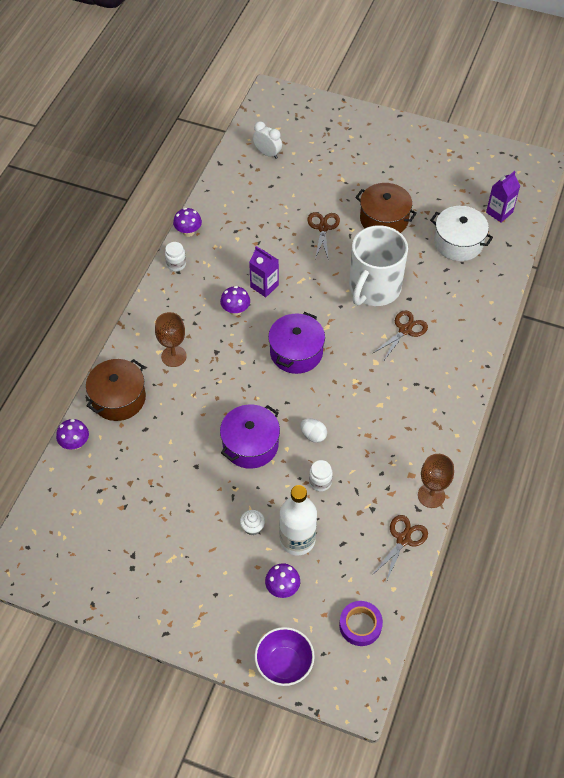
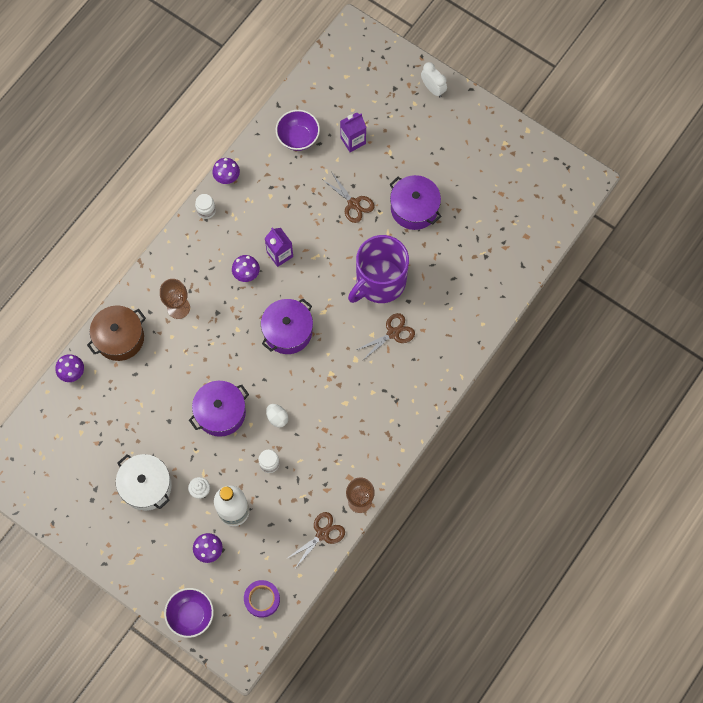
camera: 15 degrees right, 15 degrees up
white clock [253,121,282,159] -> white clock moved to [421,62,447,97]
brown scissors [307,212,340,259] -> brown scissors turned 120 degrees clockwise [323,173,375,223]
white mug [349,225,408,306] -> purple mug [348,235,409,303]
brown pot [355,183,417,233] -> purple pot [389,175,442,230]
white pot [430,206,493,261] -> white pot moved to [116,454,172,511]
purple carton [486,171,520,223] -> purple carton moved to [340,113,367,152]
none -> purple bowl [276,110,320,151]

